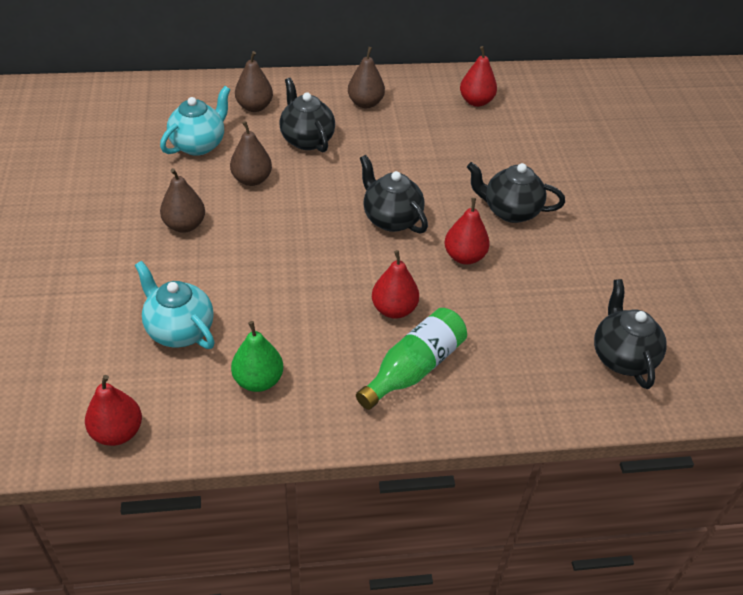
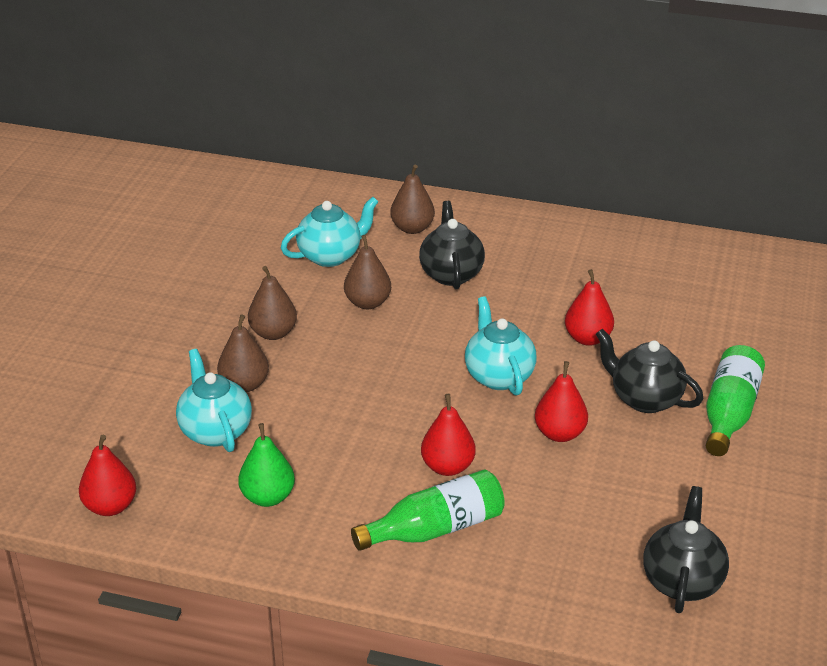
camera: 25 degrees right, 10 degrees down
brown pear [348,47,385,108] -> brown pear moved to [217,314,269,392]
black teapot [360,155,428,233] -> turquoise teapot [465,296,537,395]
red pear [460,46,497,107] -> red pear moved to [565,269,614,346]
none -> green bottle [706,345,765,456]

